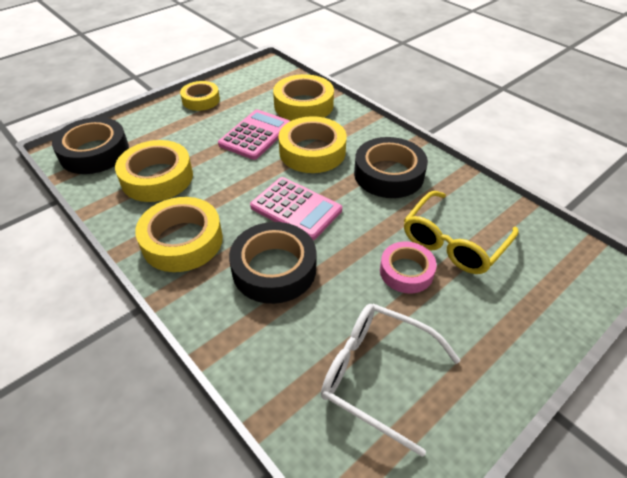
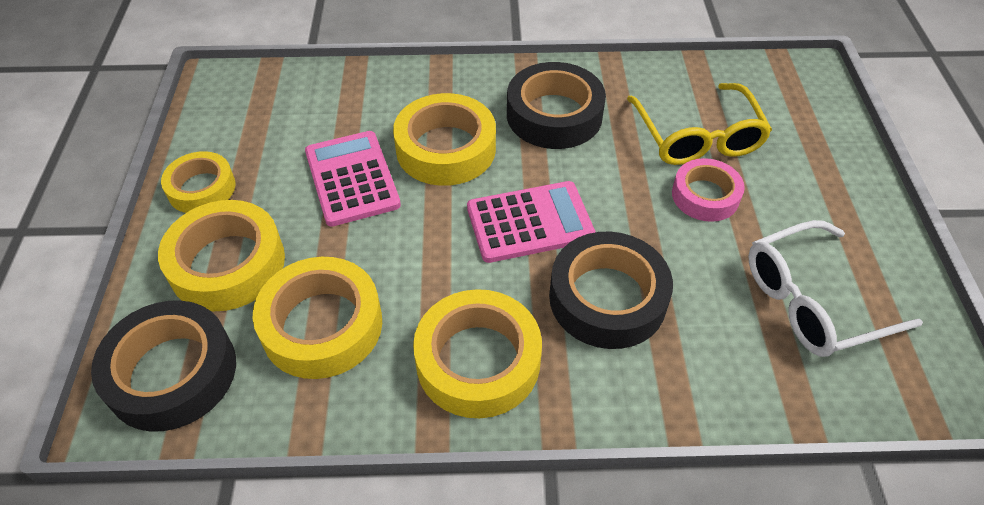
camera: 50 degrees left, 5 degrees up
yellow tape [273,74,334,121] -> yellow tape moved to [158,200,285,312]

